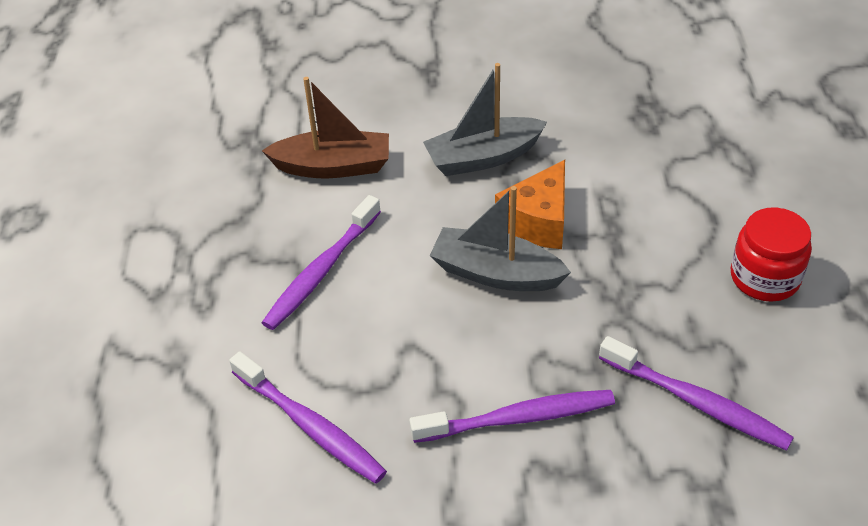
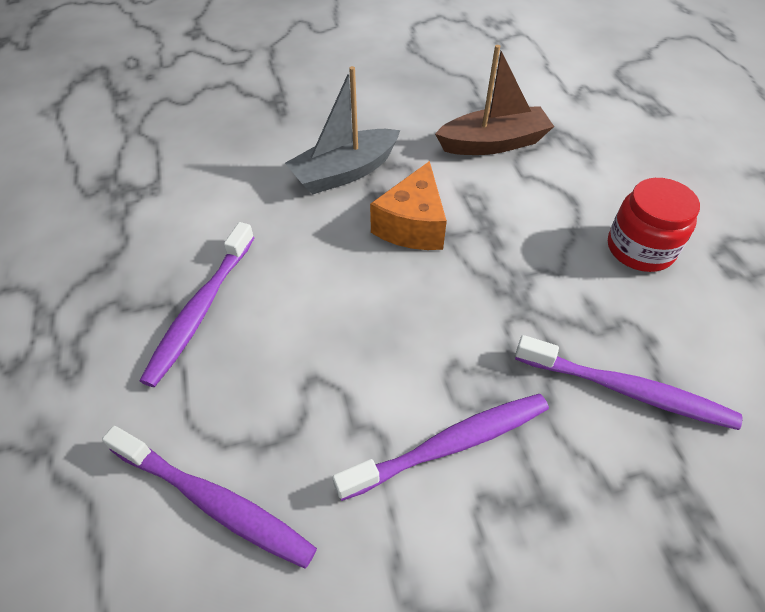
camera: 15 degrees left, 5 degrees up
brown boat [262,77,389,179] -> brown boat moved to [435,45,554,155]
grey boat [430,186,571,291] -> none

